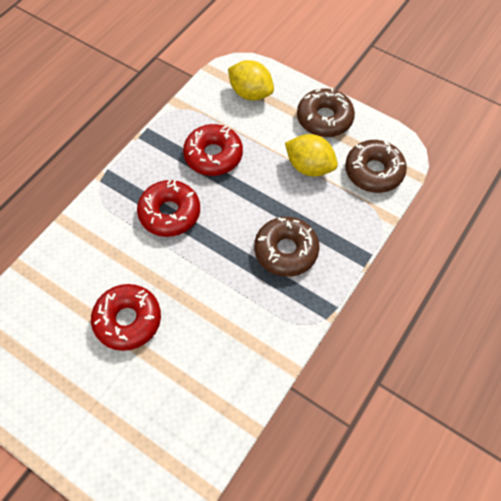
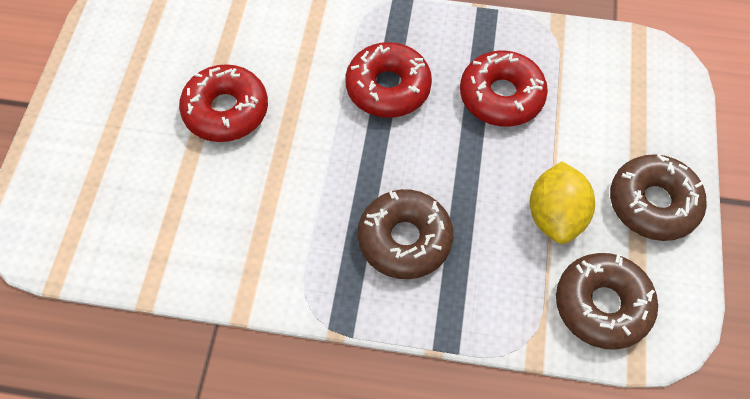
camera: 65 degrees right, 0 degrees up
yellow lemon [228,60,274,100] -> none

